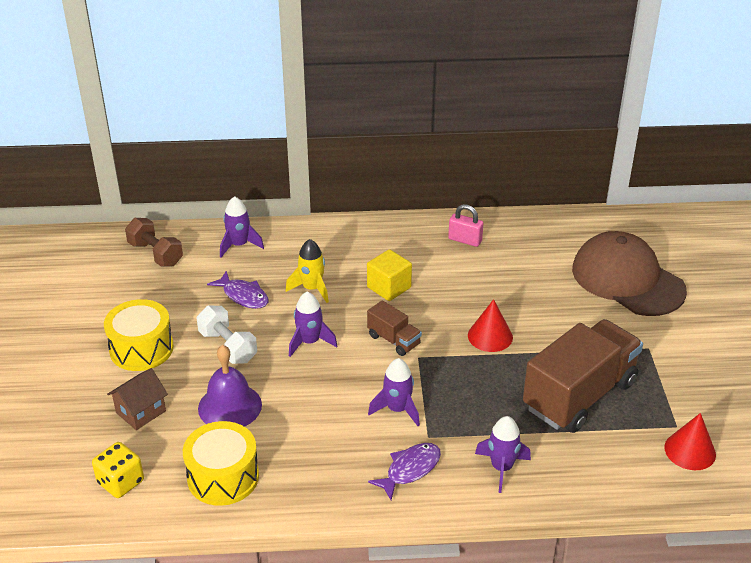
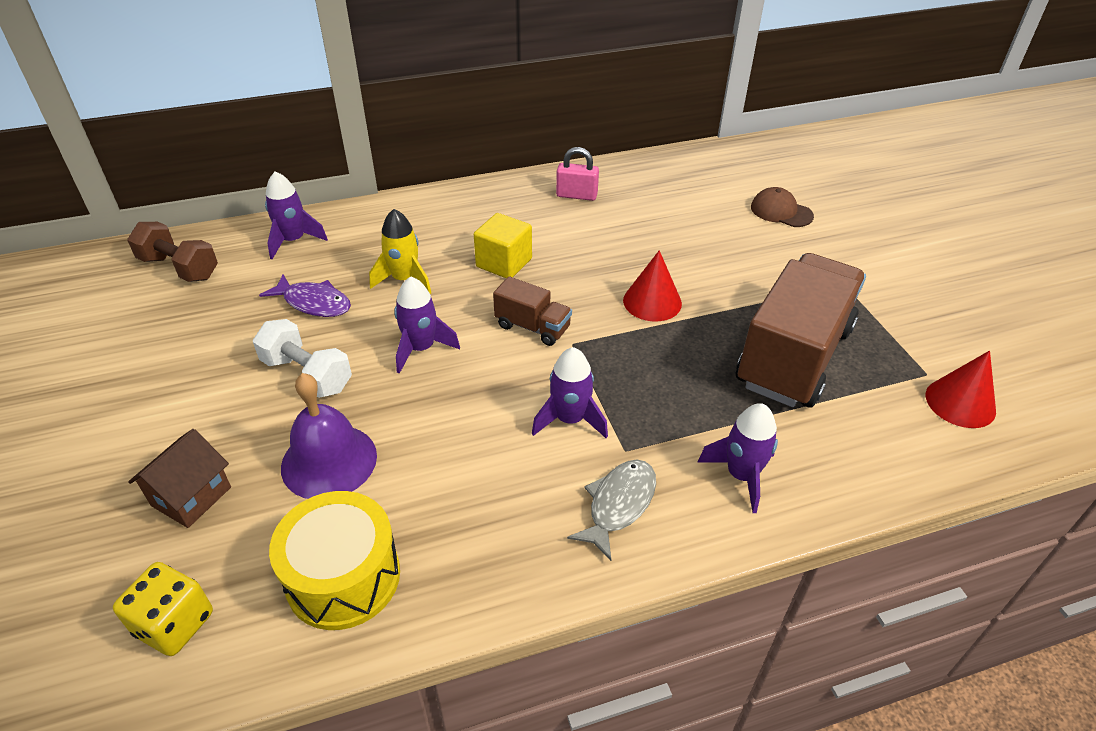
camera: 15 degrees left, 5 degrees up
yellow drum [104,299,174,371] -> none
purple fish [368,443,441,500] -> grey fish [567,460,656,561]
brown cap [572,231,687,316] -> brown cap [751,187,814,227], size x0.44

